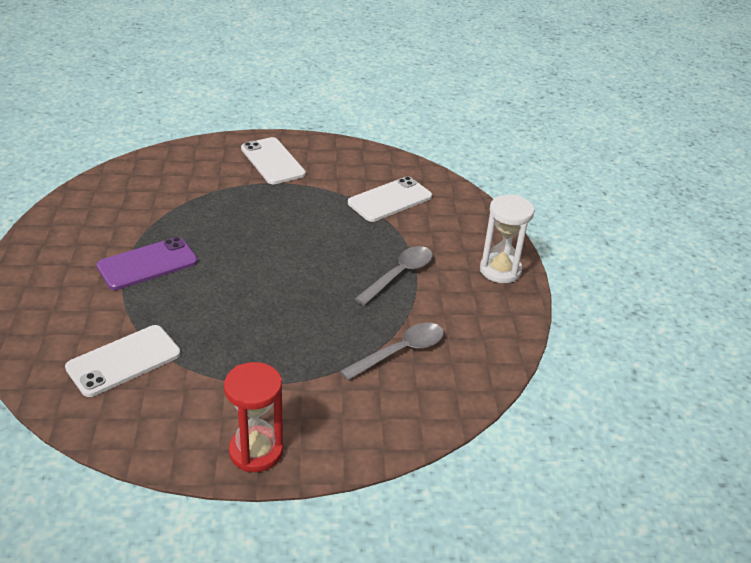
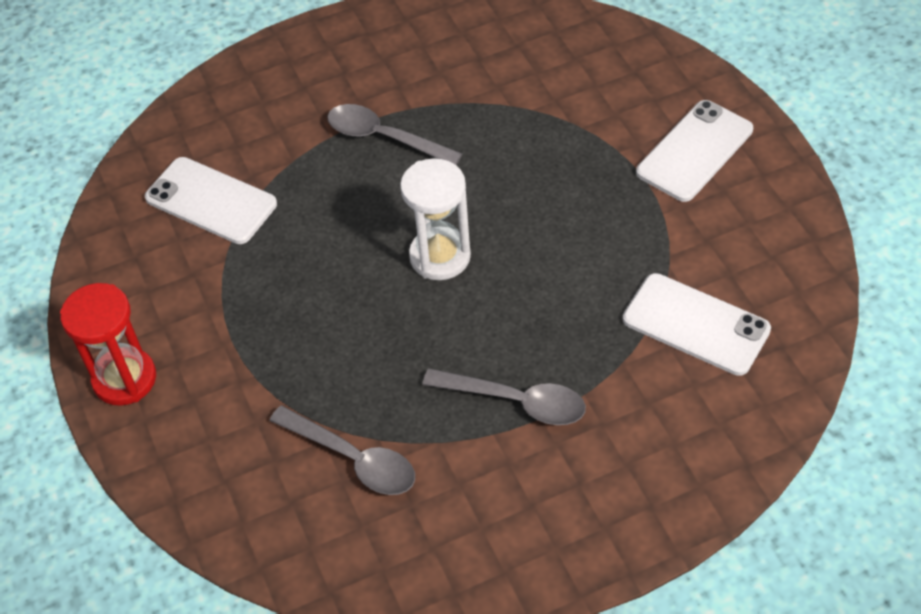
camera: 75 degrees right, 15 degrees up
purple phone [97,237,198,290] -> grey spoon [327,104,463,165]
white hourglass [480,195,535,283] -> white hourglass moved to [400,158,471,280]

